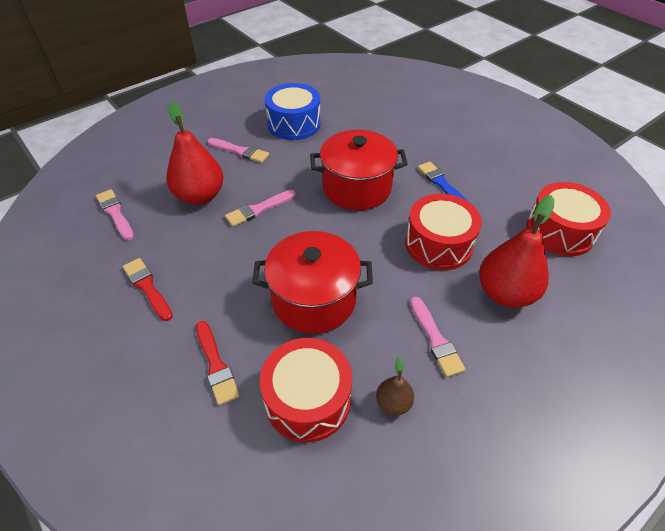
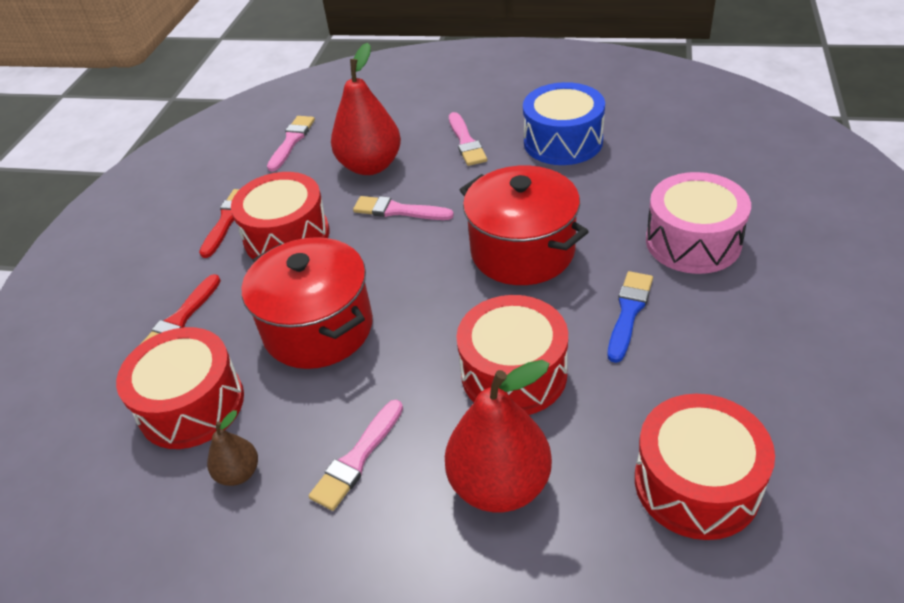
camera: 55 degrees right, 5 degrees down
none -> red drum [231,172,330,259]
none -> pink drum [646,172,751,274]

